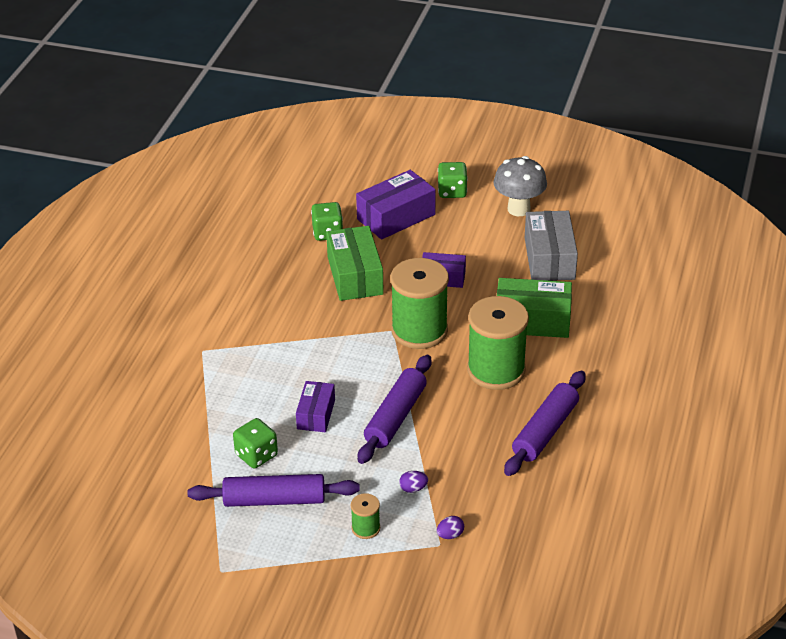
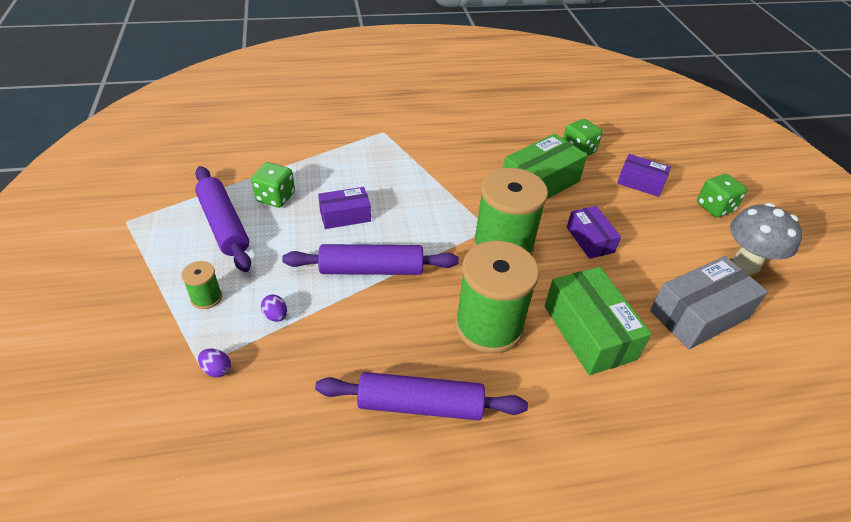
camera: 60 degrees right, 5 degrees up
purple box [356,170,436,240] -> purple box [617,154,671,197], size x0.61

